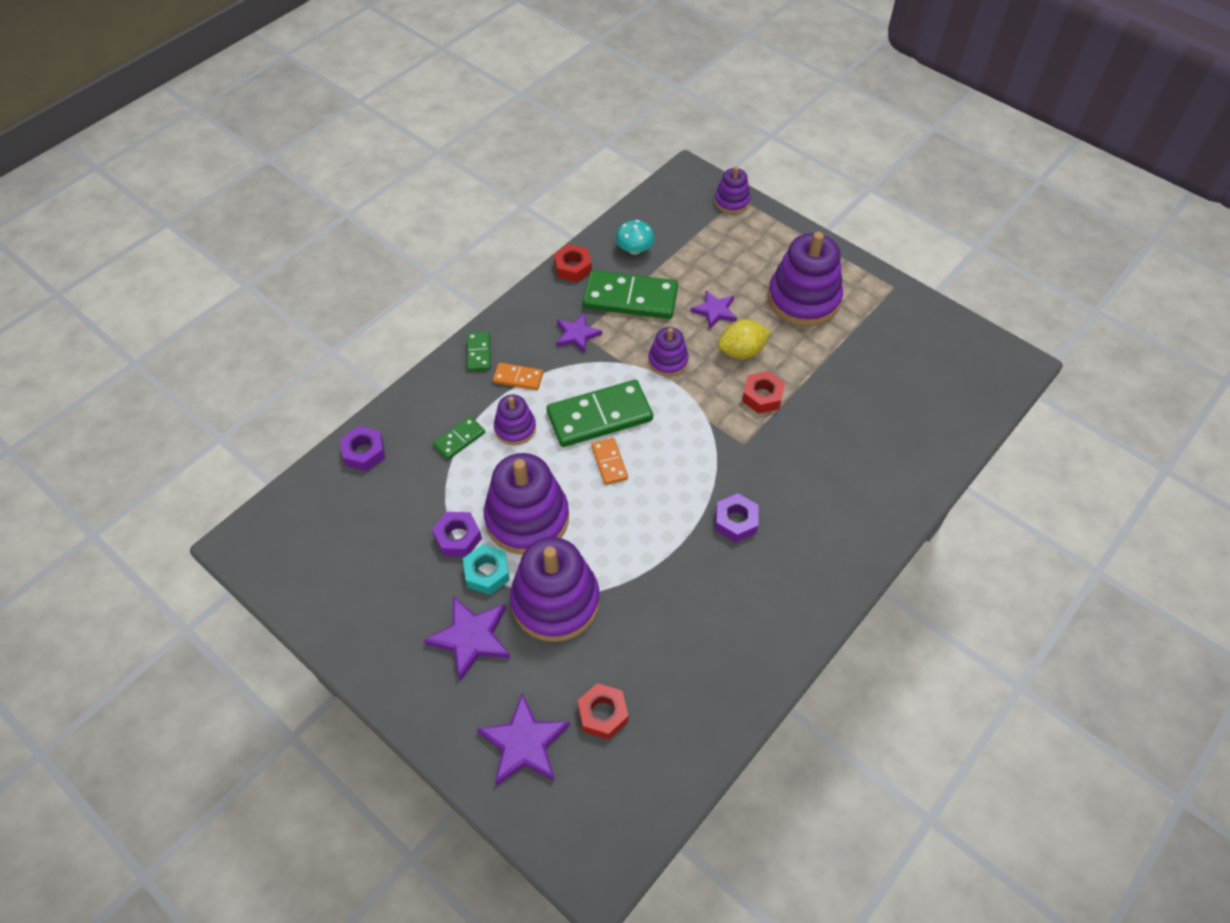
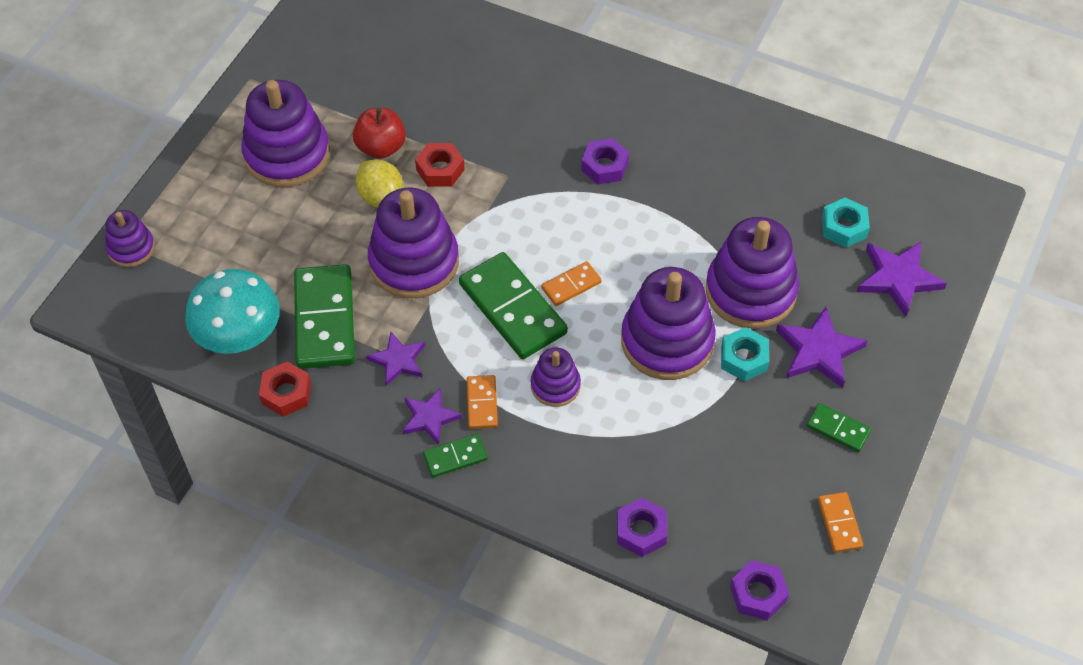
camera: 105 degrees left, 0 degrees up
purple nut [432,512,482,557] -> purple nut moved to [730,560,789,620]
green domino [433,416,485,460] -> green domino moved to [806,403,872,452]
red nut [577,683,628,740] -> turquoise nut [822,198,870,248]
turquoise mushroom [616,220,655,255] -> turquoise mushroom [185,269,280,354], size x1.81
purple stacking toy [648,327,689,376] -> purple stacking toy [368,187,459,298], size x1.90
purple star [691,290,737,329] -> purple star moved to [402,388,462,445]
none -> red apple [353,108,406,159]
none -> orange domino [818,492,863,553]

